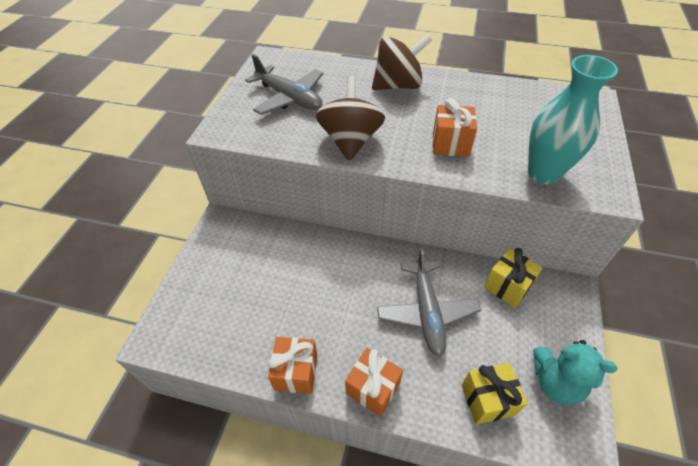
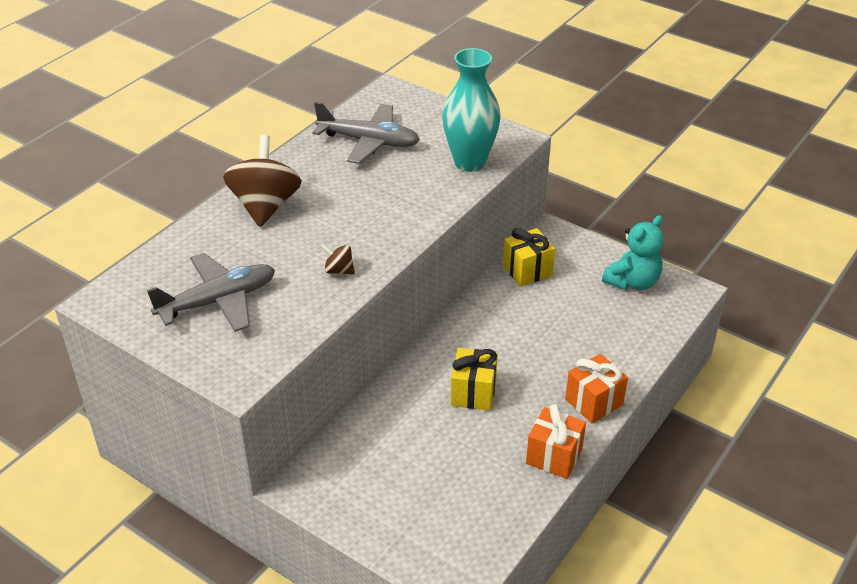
camera: 70 degrees left, 10 degrees down
brown spinning top [316,76,385,161] -> brown spinning top [321,244,355,274], size x0.44
grey plane [377,248,481,357] -> grey plane moved to [313,102,420,164]
orange gift [433,98,477,157] -> none
yellow gift [462,363,528,425] -> yellow gift moved to [451,348,498,411]

